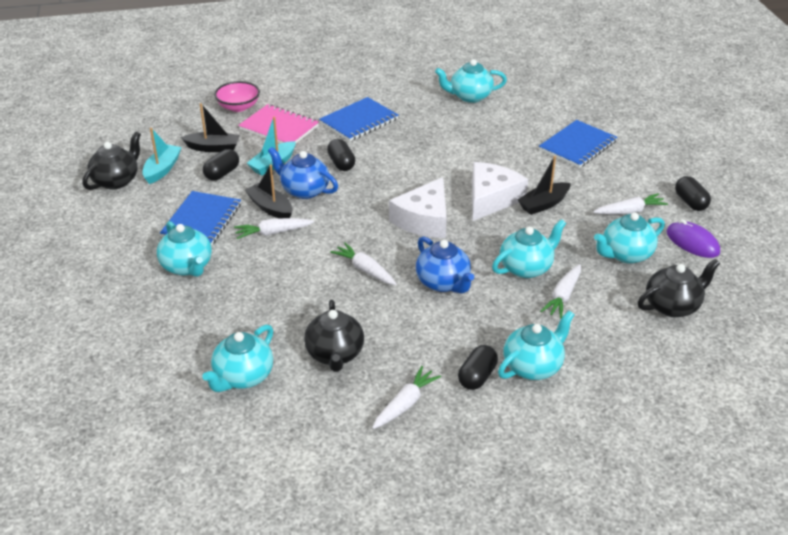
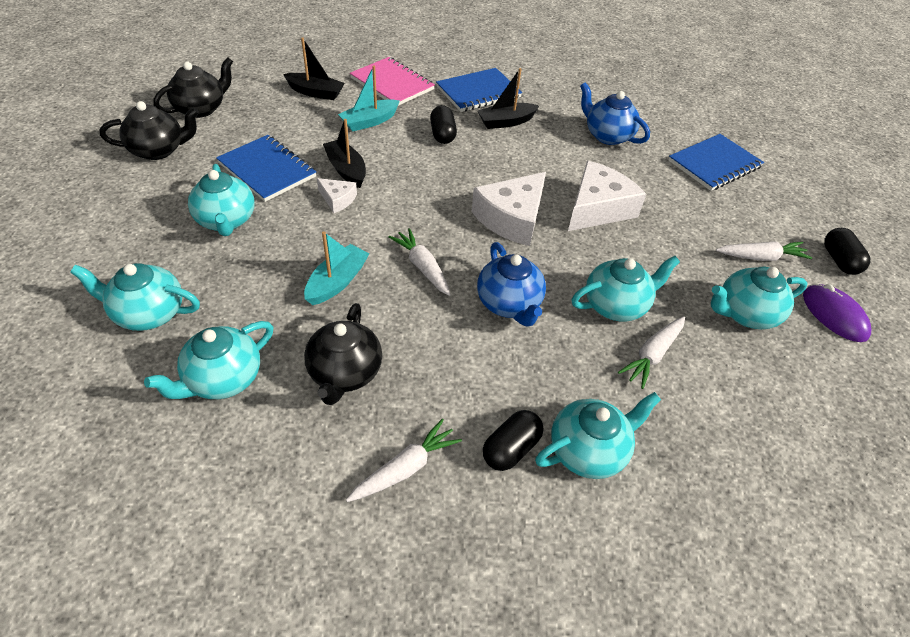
camera: 10 degrees right, 10 degrees up
turquoise boat [142,128,182,184] -> turquoise boat moved to [304,231,370,305]
blue notebook [160,191,241,246] -> blue notebook turned 75 degrees counterclockwise [216,135,316,202]
black capsule [203,149,239,181] -> none
pink bowl [214,81,260,112] -> none
white carrot [234,218,314,239] -> white cheese [317,178,357,213]
blue teapot [268,147,338,199] -> blue teapot moved to [580,82,650,145]
turquoise teapot [435,59,507,103] -> turquoise teapot moved to [70,263,200,331]
black boat [518,156,571,215] -> black boat moved to [478,68,539,129]
black teapot [638,259,720,317] -> black teapot moved to [100,101,199,160]

